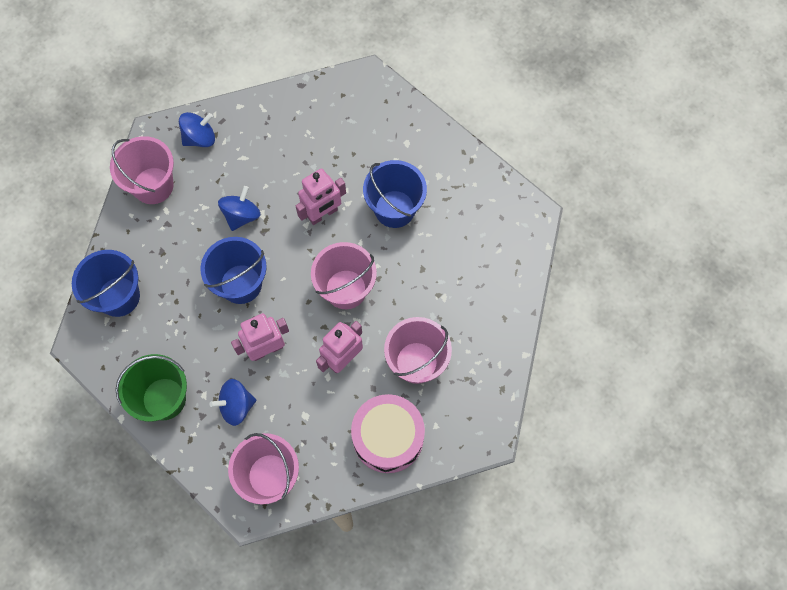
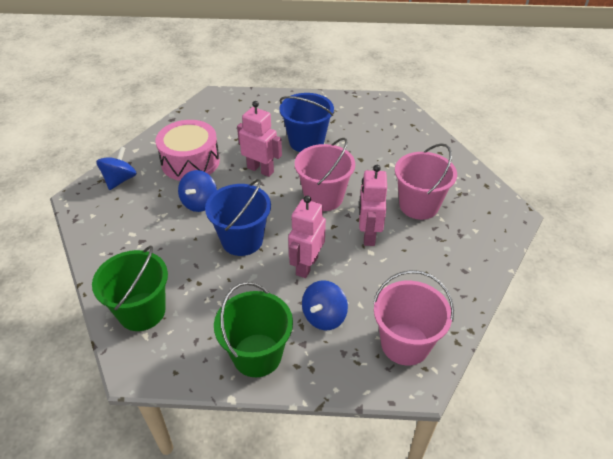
camera: 40 degrees left, 25 degrees down
blue bucket [72,250,140,317] -> green bucket [92,245,168,331]
pink bucket [110,136,174,204] -> none
blue spinning top [218,186,261,231] -> blue spinning top turned 150 degrees counterclockwise [178,170,217,212]
pink robot [296,168,346,225] -> pink robot turned 75 degrees counterclockwise [237,101,282,177]
pink drum [351,394,425,473] -> pink drum moved to [156,120,220,181]

